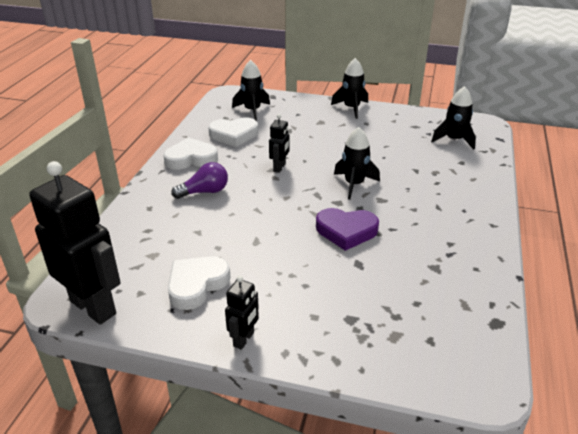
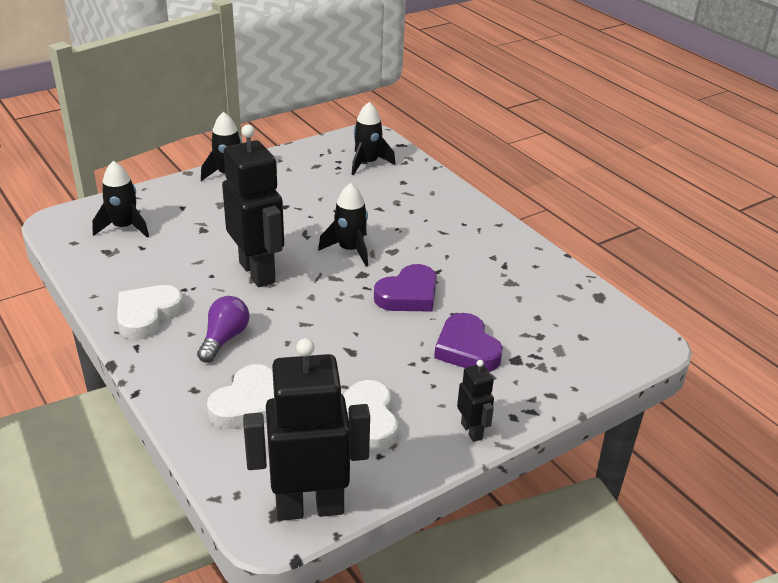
camera: 50 degrees left, 0 degrees up
white heart [208,117,258,147] -> white heart moved to [207,364,274,429]
black robot [269,114,289,173] -> black robot [222,125,284,287], size x2.12
none -> purple heart [434,313,503,372]

